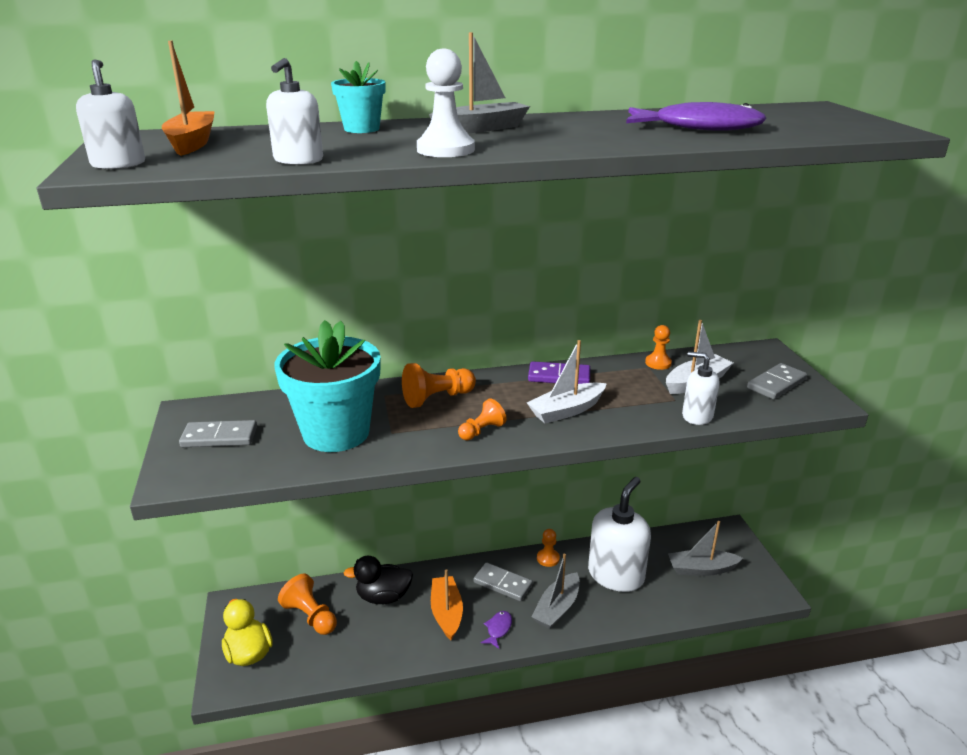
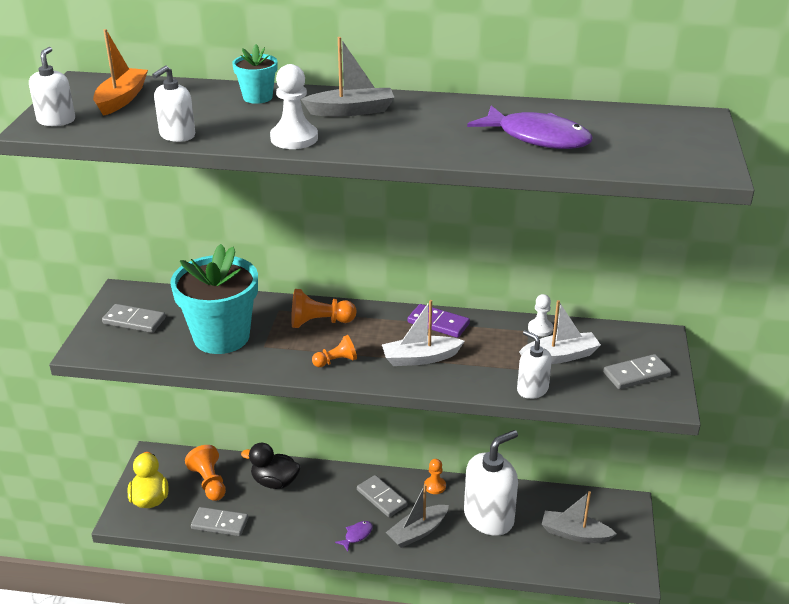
camera: 20 degrees right, 5 degrees up
orange boat [431,569,463,640] -> none
orange pawn [645,325,672,370] -> white pawn [528,294,553,336]
none -> grey domino [191,507,248,536]

